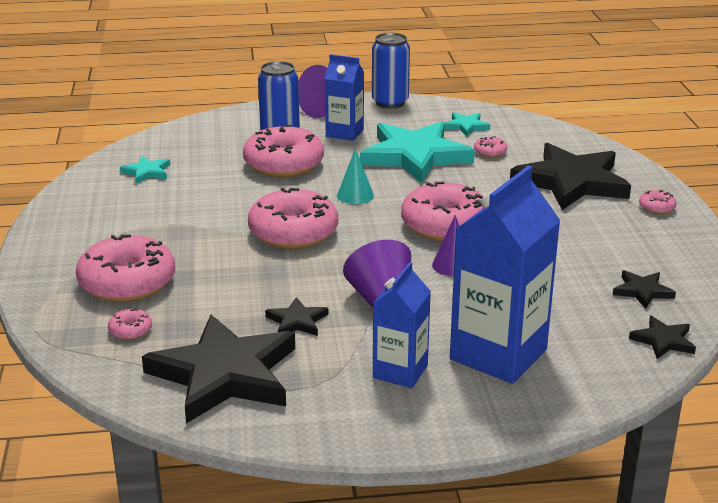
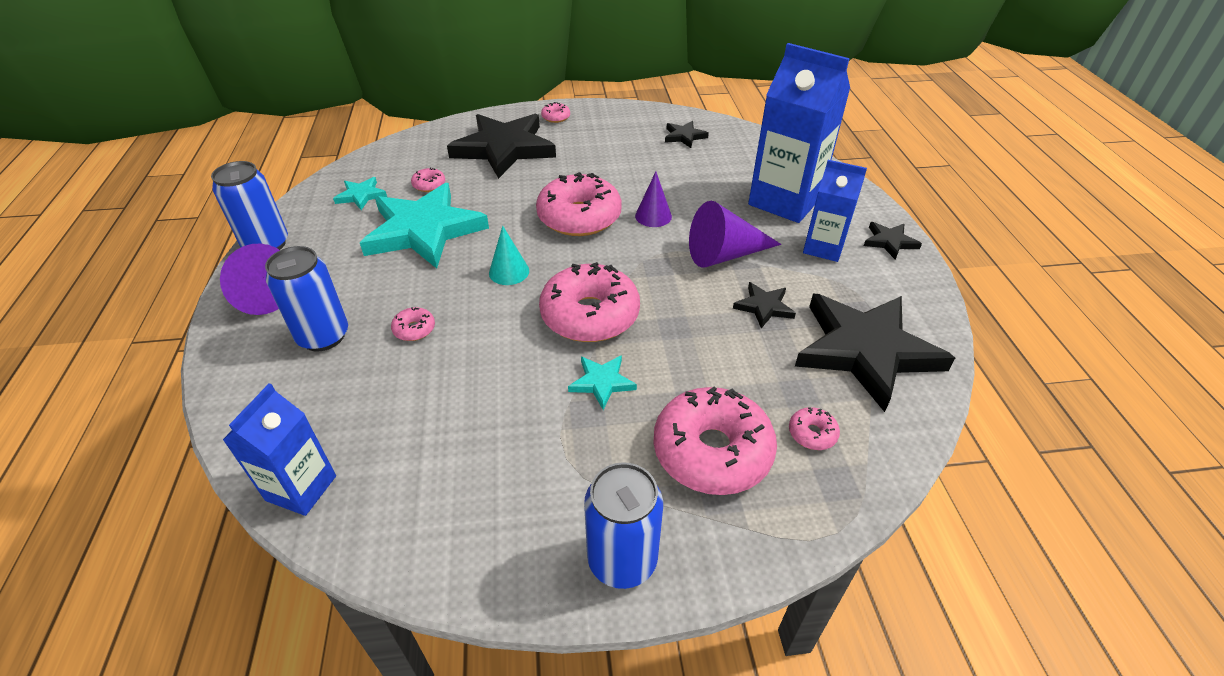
camera: 90 degrees left, 15 degrees up
turquoise star [120,156,170,184] -> turquoise star moved to [568,355,637,410]
pink donut [243,125,324,177] -> pink donut [391,307,435,341], size x0.42
blue carton [325,54,364,141] -> blue carton moved to [223,383,336,516]
black star [629,316,696,359] -> black star moved to [864,222,922,260]
none -> blue can [584,462,663,589]

